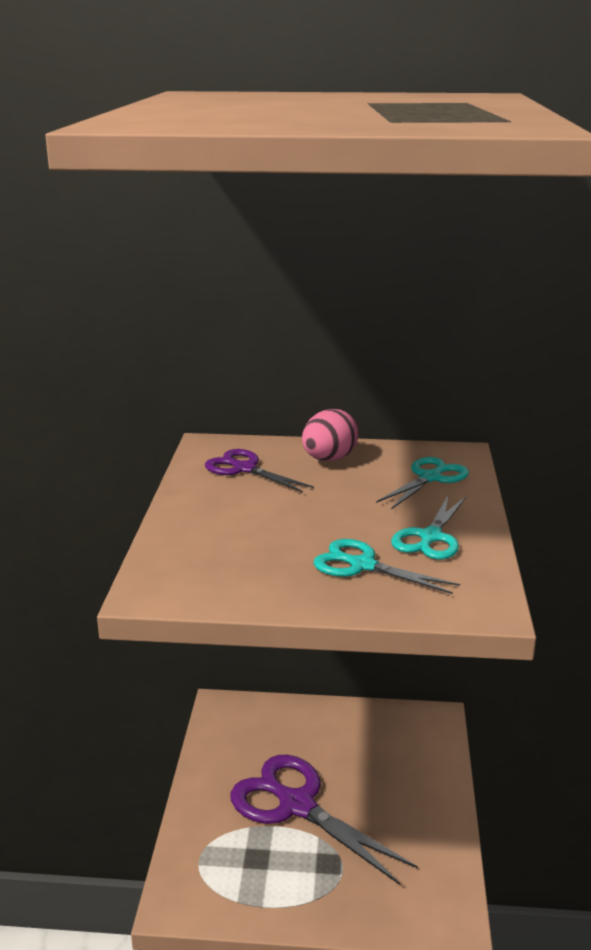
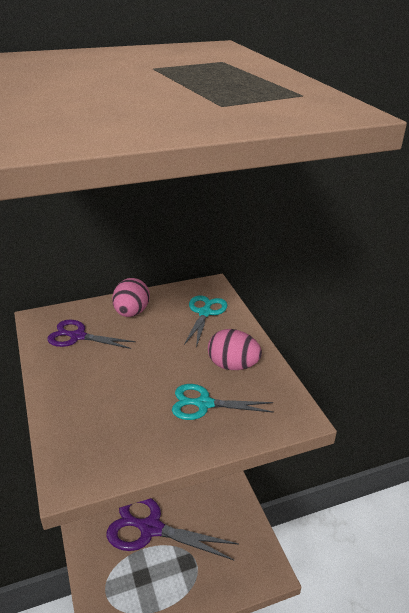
camera: 25 degrees left, 10 degrees up
turquoise scissors [391,495,466,560] -> pink egg [208,329,262,370]

